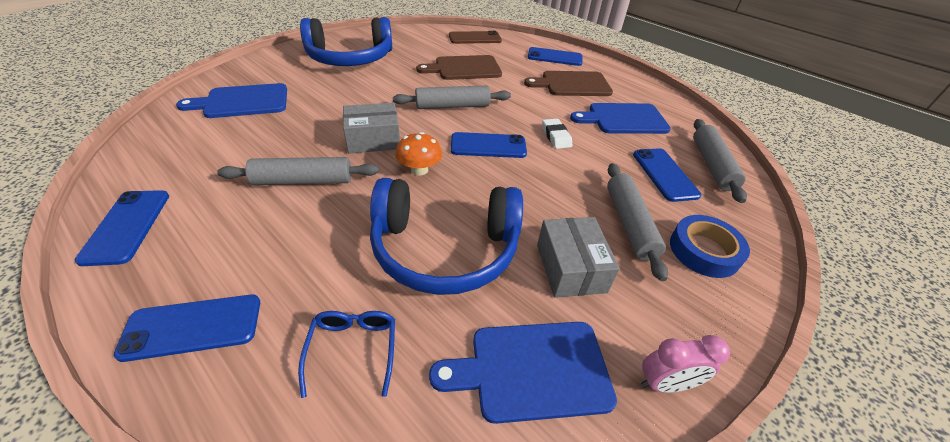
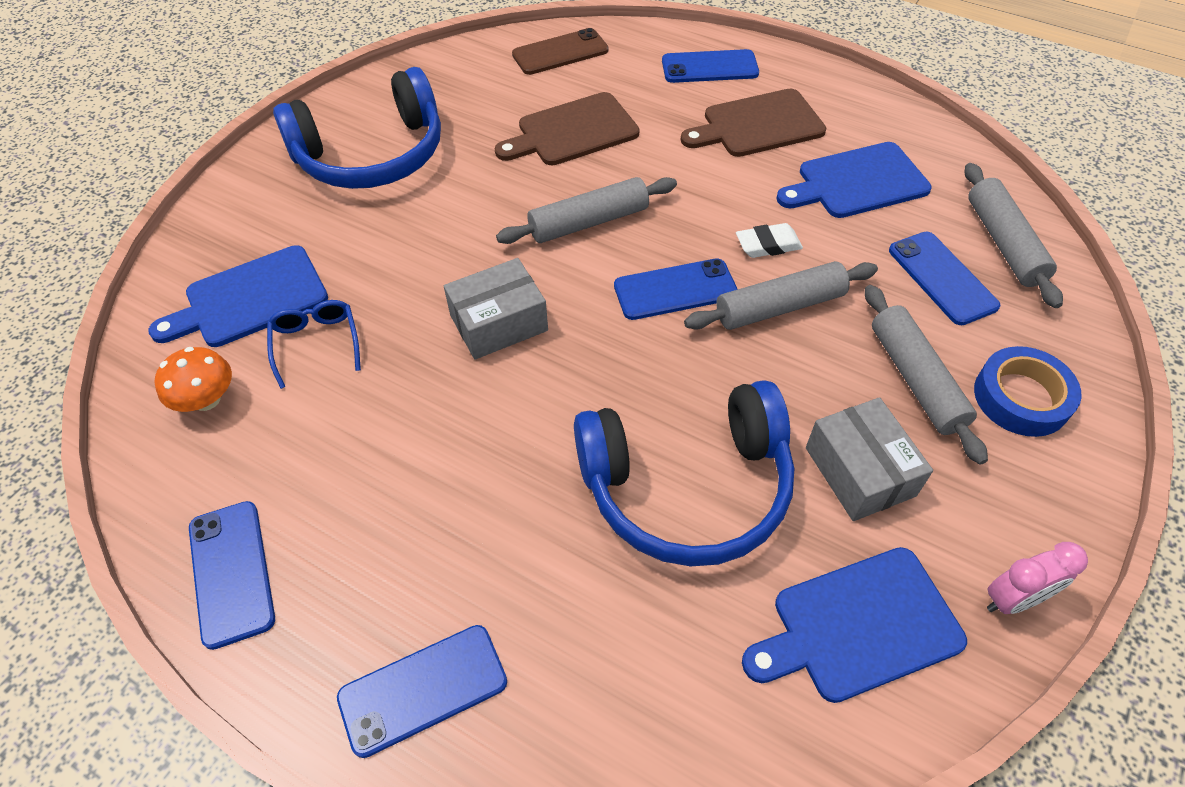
camera: 10 degrees left, 10 degrees up
grey rolling pin [217,157,379,185] -> grey rolling pin moved to [684,261,878,330]
blue glasses [298,311,395,398] -> blue glasses moved to [267,300,361,389]
orange mushroom [395,132,442,175] -> orange mushroom moved to [155,347,232,412]
white eraser [542,119,572,149] -> white eraser turned 75 degrees counterclockwise [736,223,803,258]

